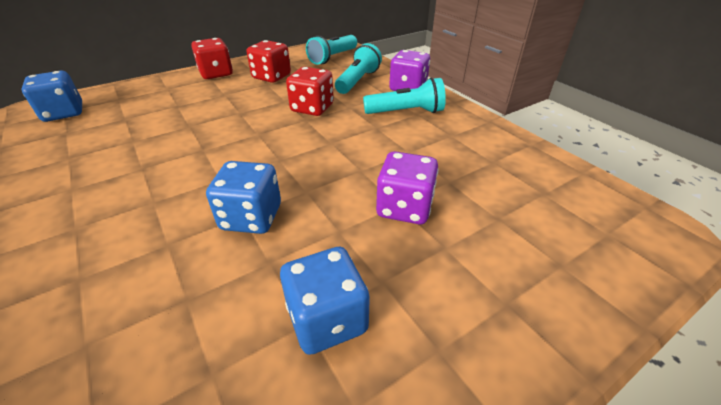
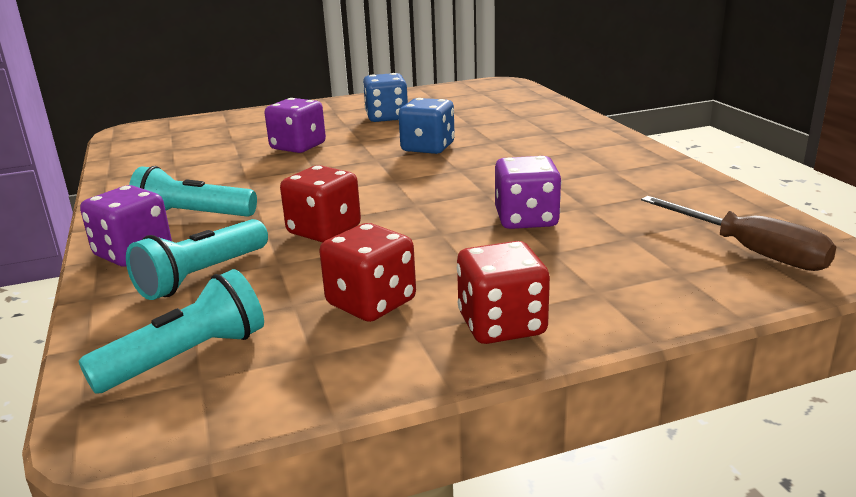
camera: 165 degrees left, 15 degrees down
blue dice [21,71,82,122] -> brown screwdriver [641,196,836,271]
none -> purple dice [495,156,561,229]

